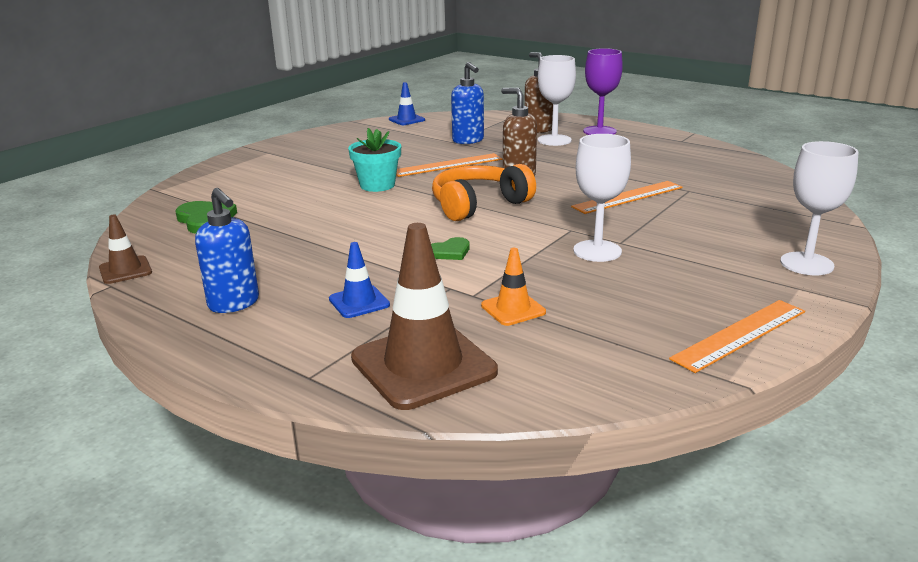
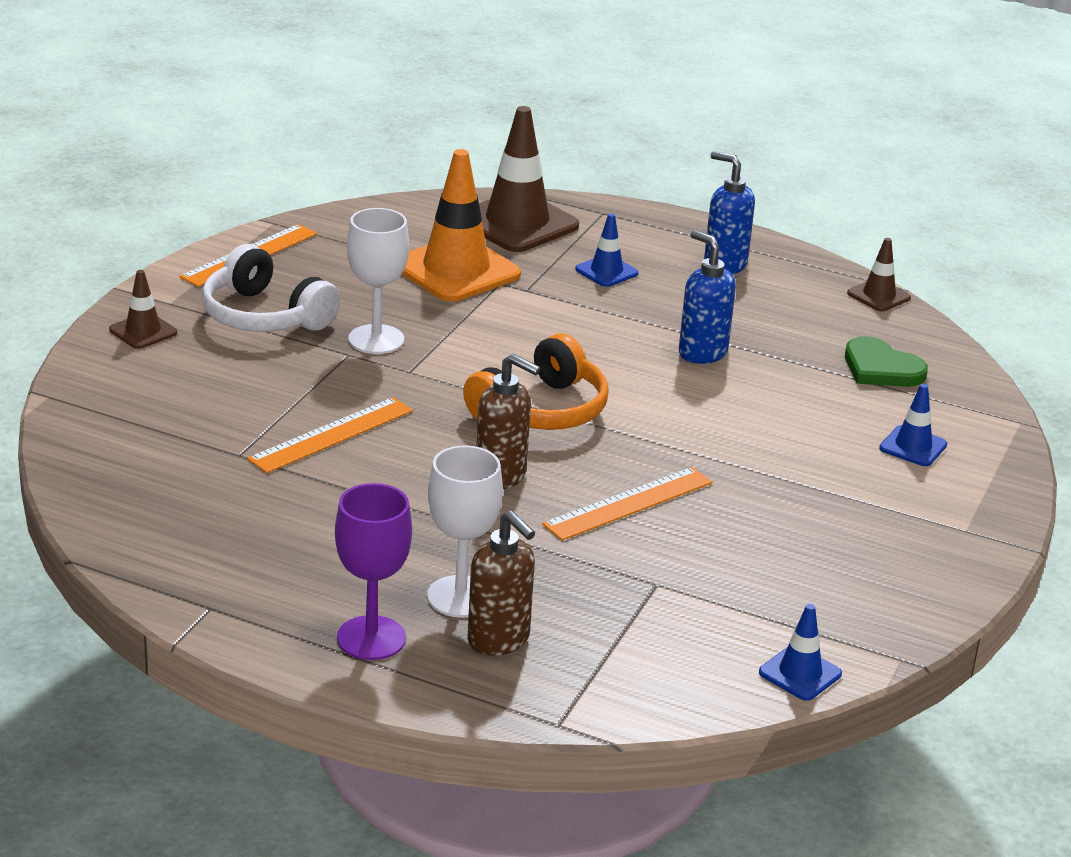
camera: 165 degrees right, 5 degrees up
turquoise flower pot [348,128,401,192] -> none
green heart [431,237,470,260] -> none
blue soap dispenser [451,62,484,144] -> blue soap dispenser moved to [679,230,736,364]
orange traffic cone [481,248,546,326] -> orange traffic cone [402,149,521,302], size x2.03
white goblet [780,141,859,275] -> brown traffic cone [109,270,177,349]
none -> white headphones [202,244,340,332]
none -> blue traffic cone [879,384,947,466]

